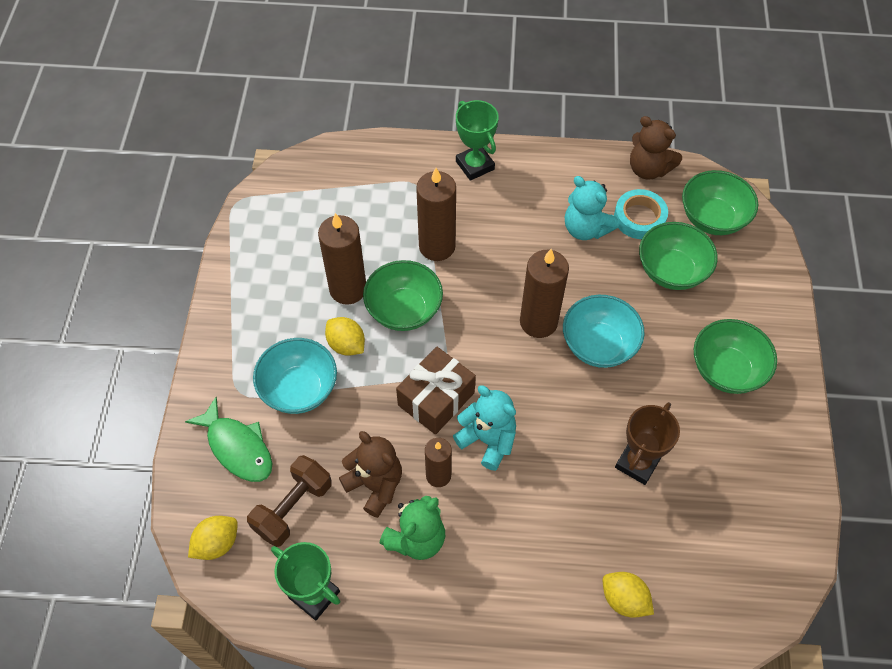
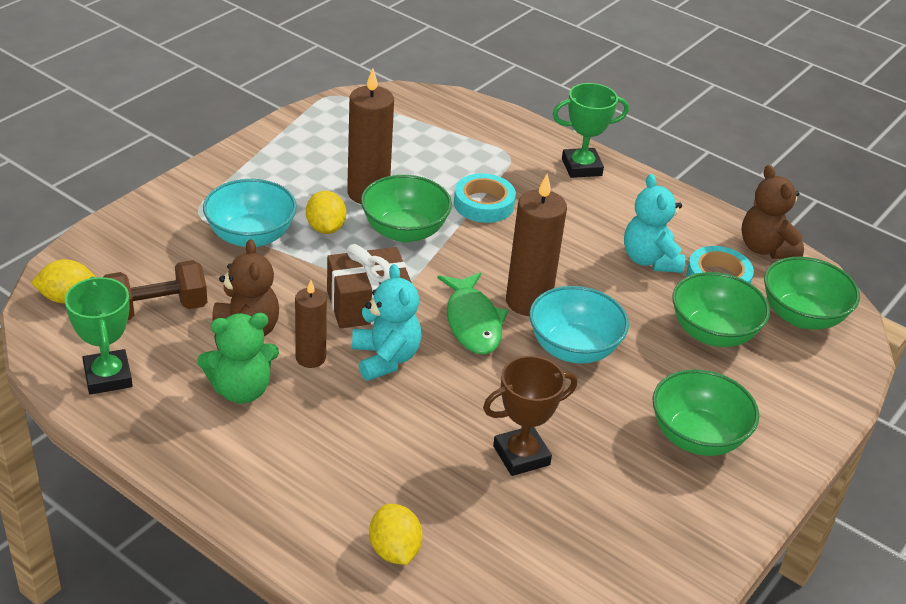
camera: 30 degrees right, 20 degrees down
green fish [185,397,272,482] -> green fish moved to [438,272,508,355]
brown candle [416,168,456,261] -> turquoise tape [454,173,516,223]
green trophy [456,100,499,181] -> green trophy turned 75 degrees clockwise [553,83,629,178]

